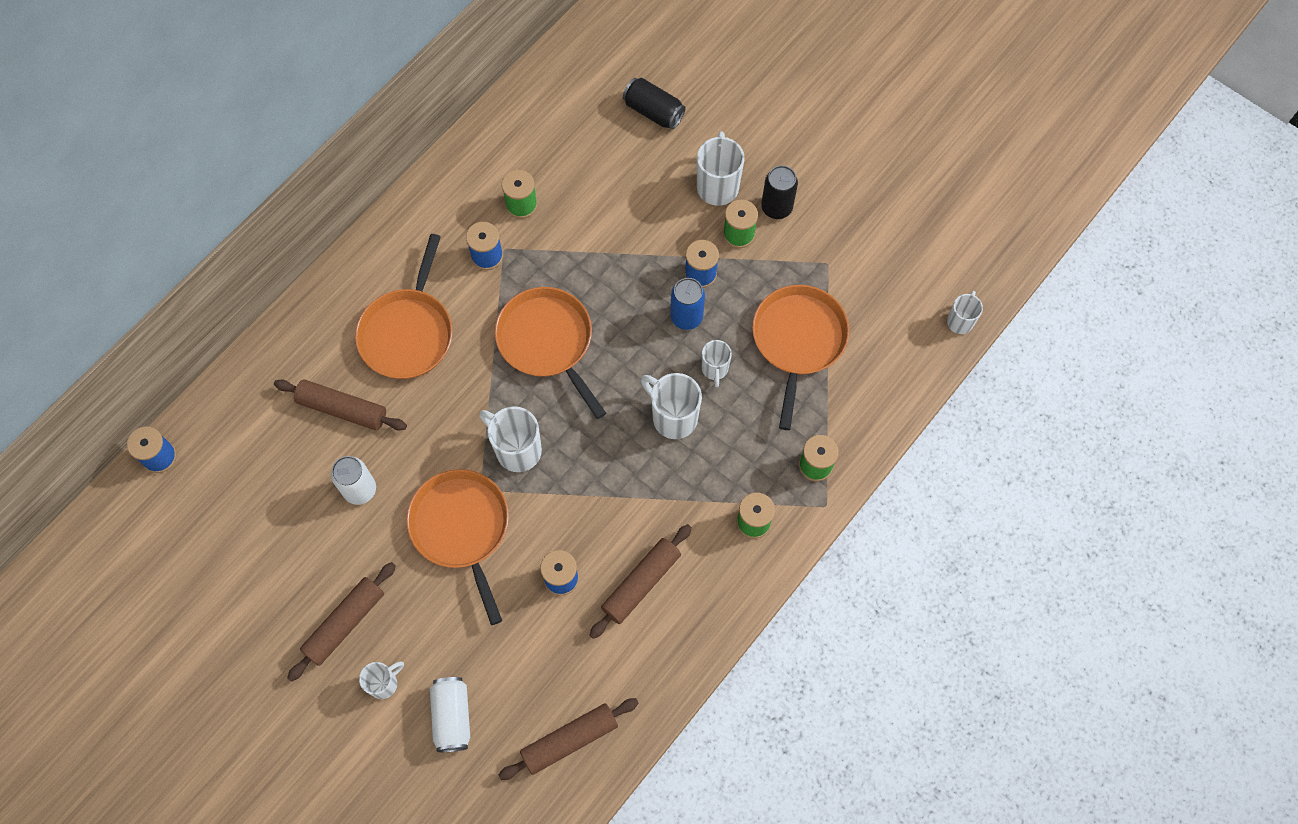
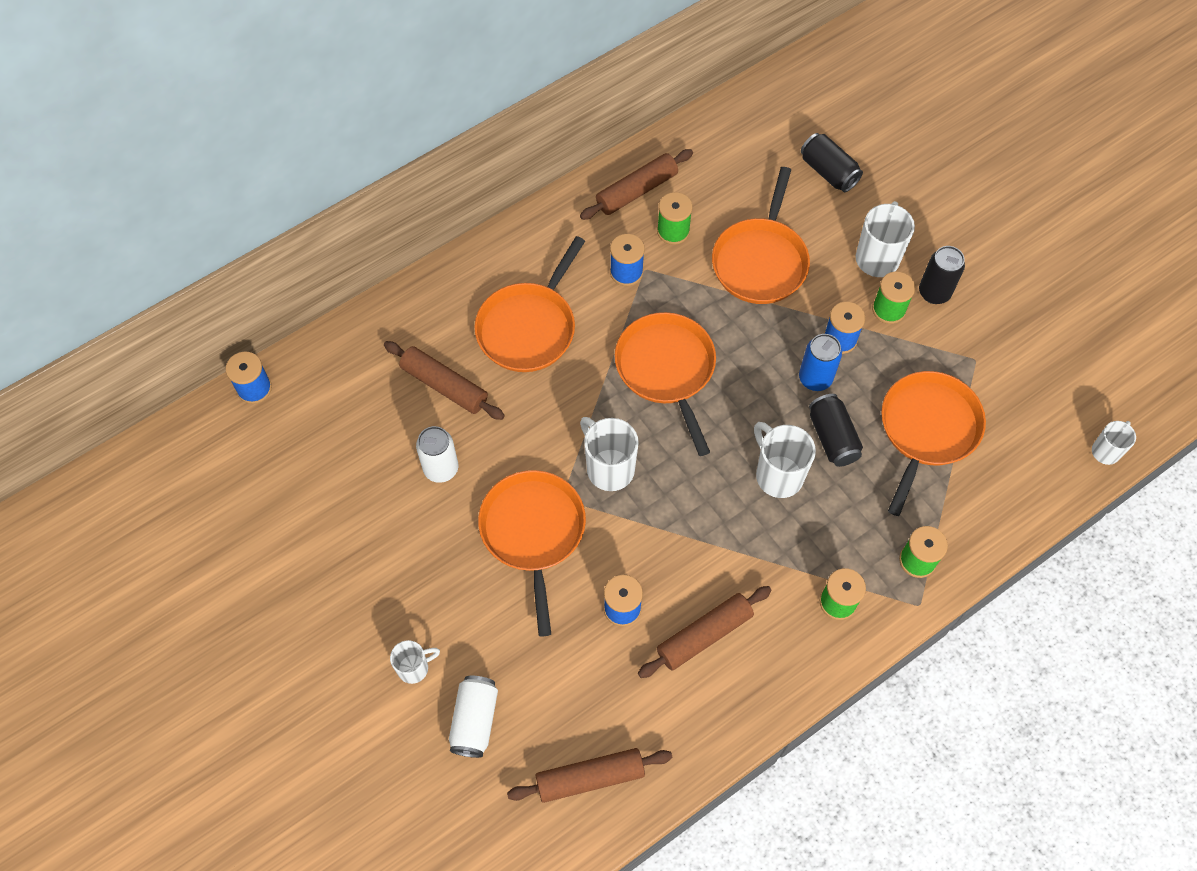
camera: 15 degrees right, 5 degrees down
brown rolling pin [287,562,396,682] -> brown rolling pin moved to [580,149,693,220]
white mug [702,340,732,387] -> black can [809,394,863,467]
none -> orange pan [712,167,810,304]

